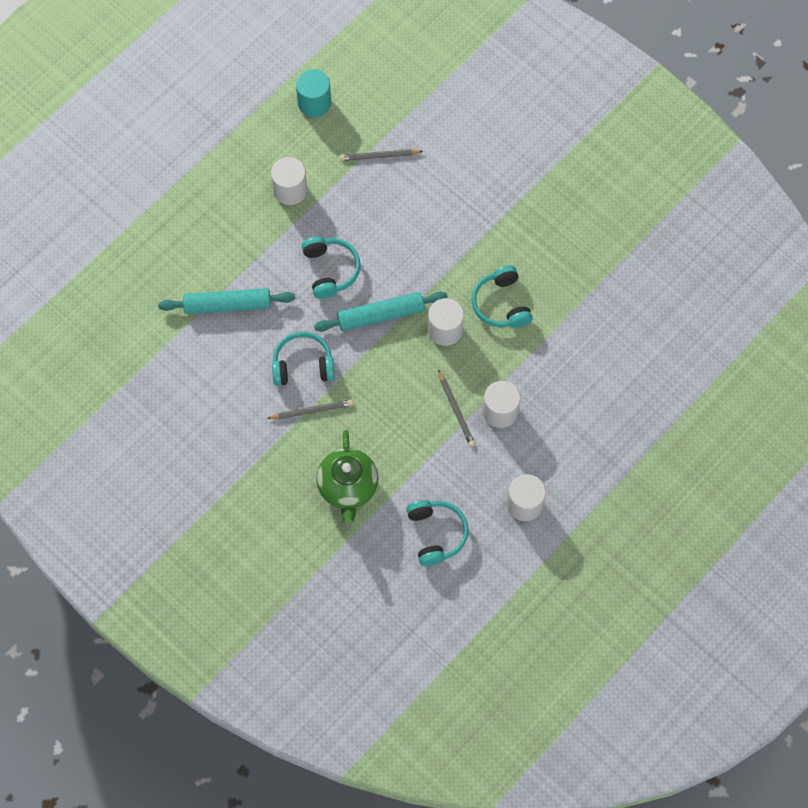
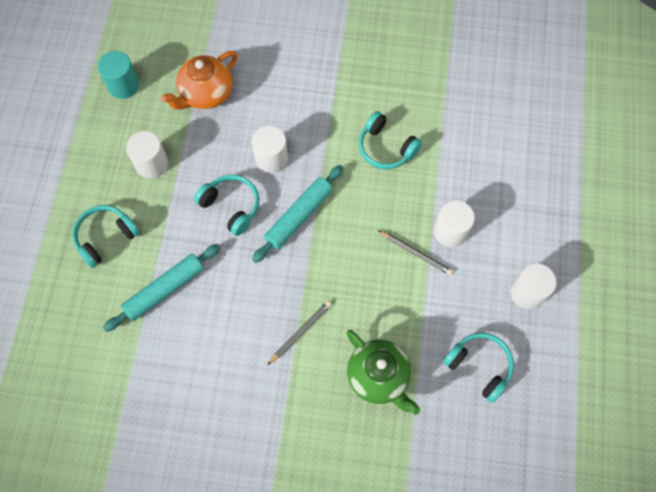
camera: 35 degrees left, 0 degrees up
turquoise headphones [272,331,335,386] -> turquoise headphones moved to [72,205,140,268]
grey pencil [340,149,423,161] -> orange teapot [161,51,238,110]
white cylinder [428,298,464,346] -> white cylinder moved to [252,126,288,173]

